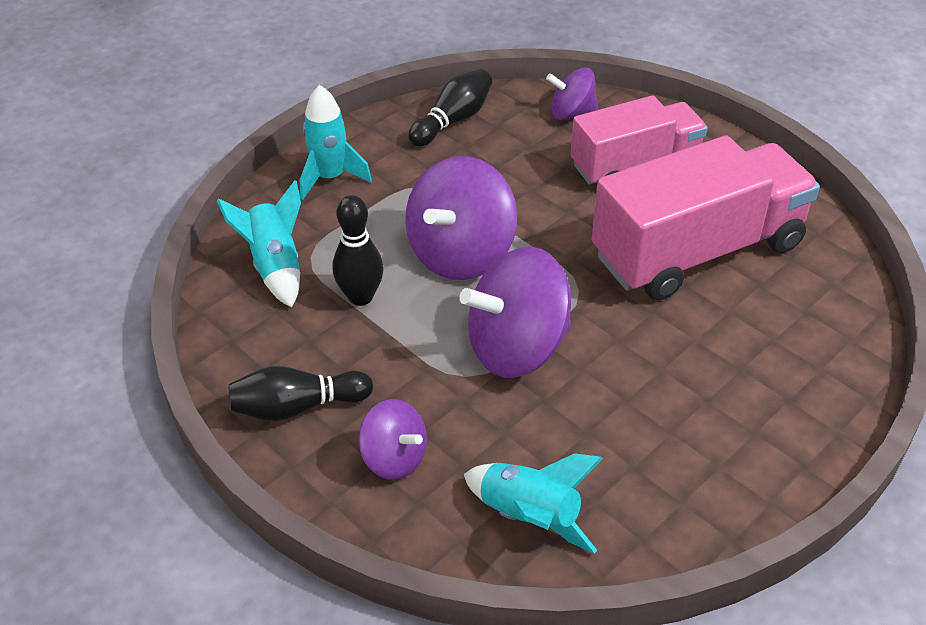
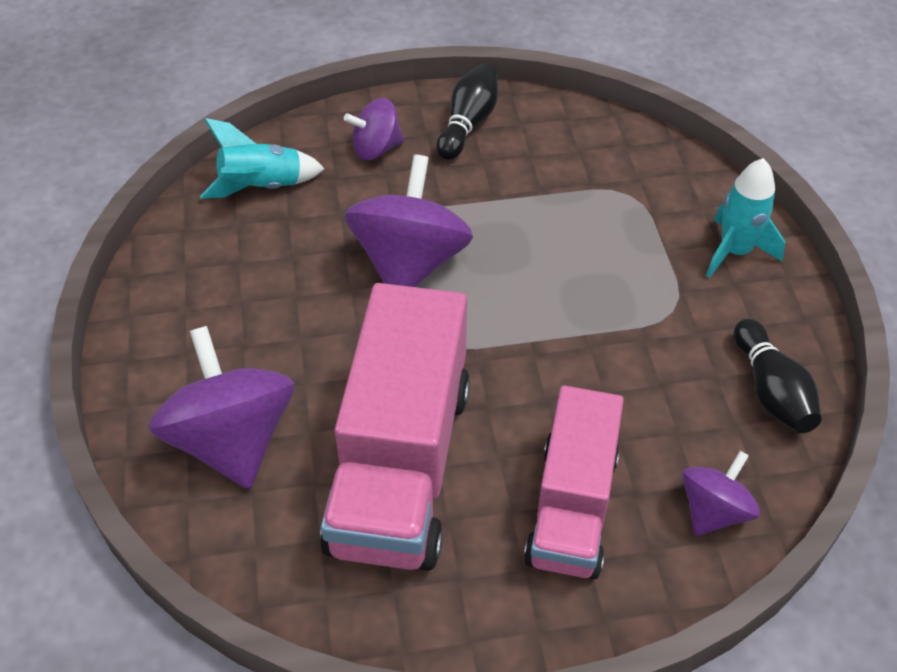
camera: 125 degrees right, 5 degrees up
turquoise rocket [217,180,301,308] -> none
black bowling pin [333,195,384,306] -> none
purple spinning top [405,156,518,280] -> purple spinning top moved to [148,326,294,489]

